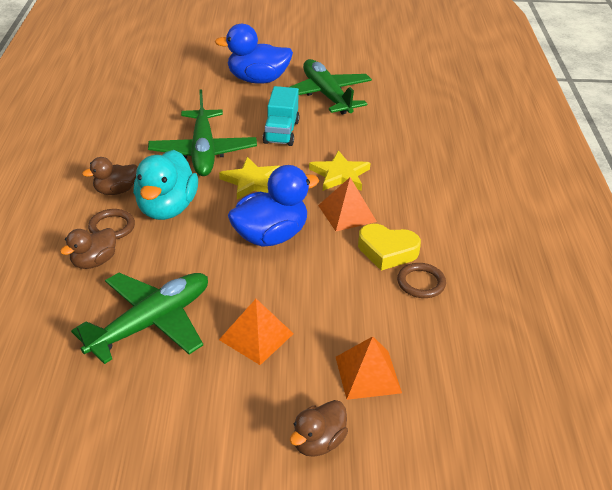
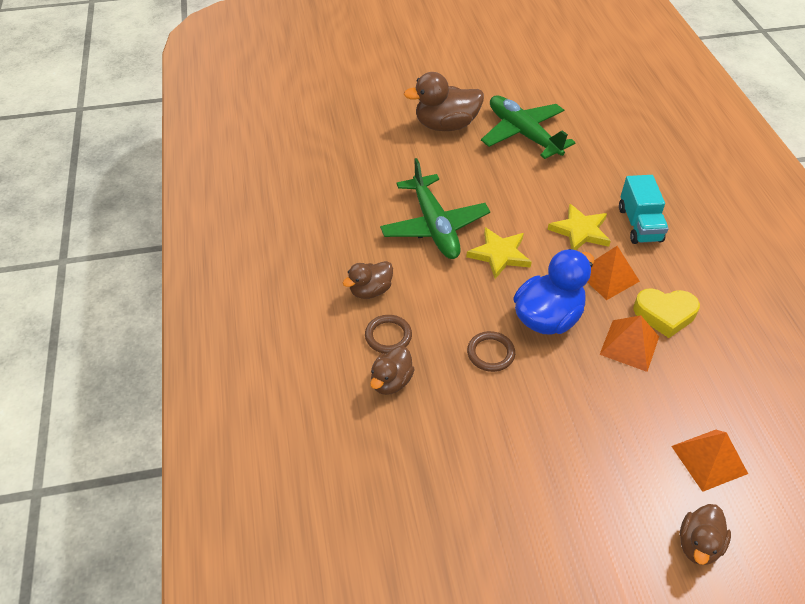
camera: 10 degrees left, 10 degrees up
green plane [71,273,208,364] -> none
turquoise duck [133,150,198,220] -> none
blue duck [215,24,293,84] -> brown duck [404,72,484,131]
orange pyramid [219,299,294,365] -> orange pyramid moved to [599,315,659,372]
turquoise truck [263,86,299,146] -> turquoise truck moved to [619,175,669,244]
brown ring [397,263,446,298] -> brown ring moved to [467,331,515,372]

